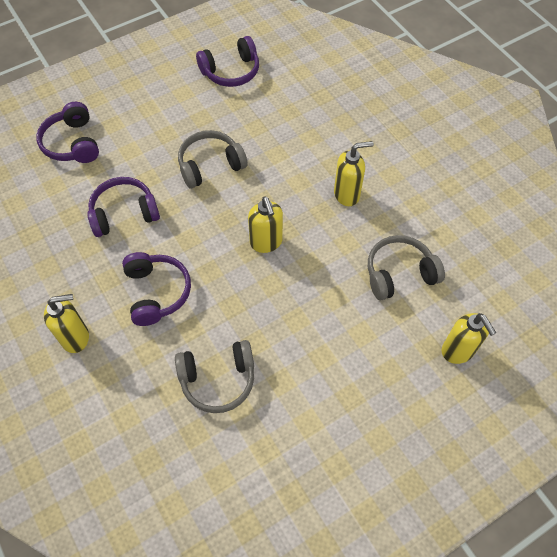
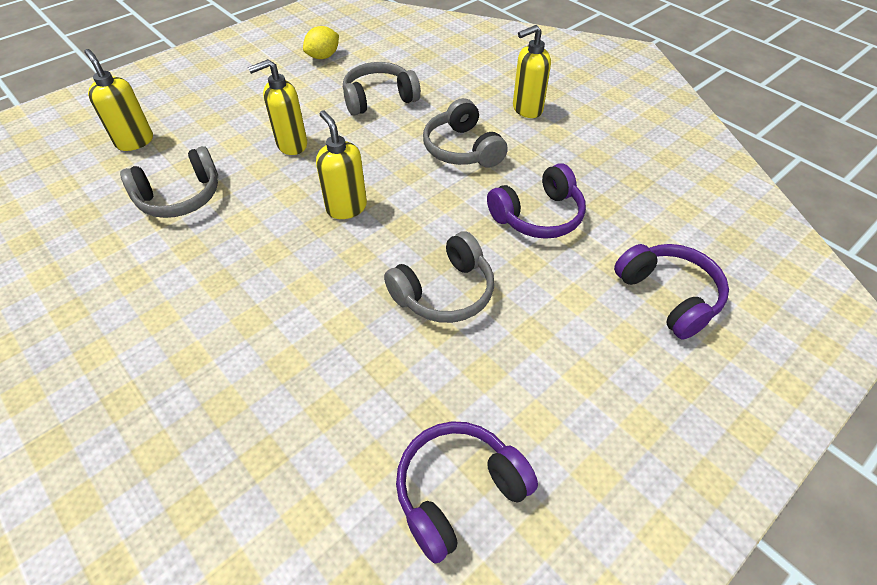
camera: 170 degrees right, 10 degrees down
purple headphones [122,252,191,326] -> grey headphones [423,98,508,168]
yellow soap dispenser [334,141,374,206] -> yellow soap dispenser moved to [248,59,307,155]
none -> yellow lemon [303,26,339,59]

